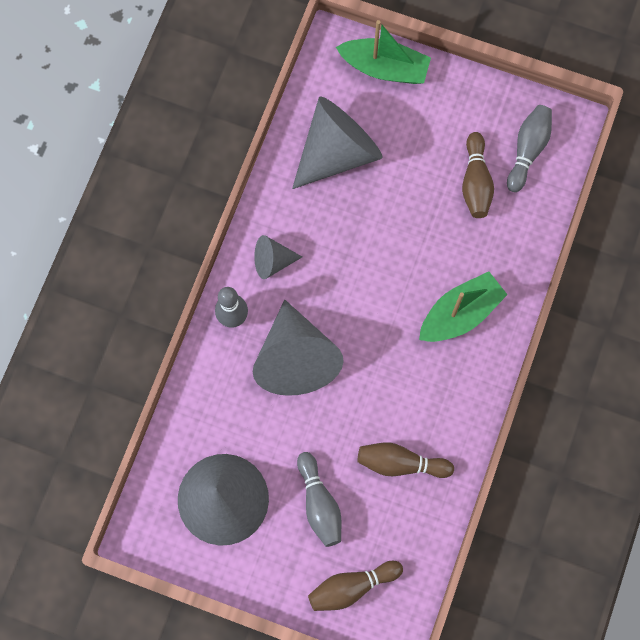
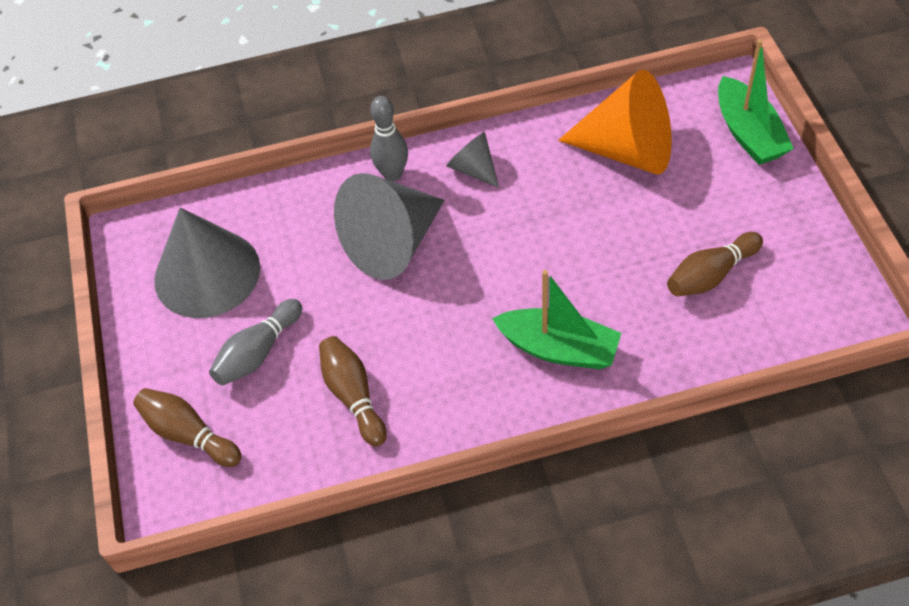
camera: 60 degrees right, 20 degrees down
grey cone [292,96,383,189] -> orange cone [558,70,672,174]
grey bowling pin [507,105,552,192] -> none

